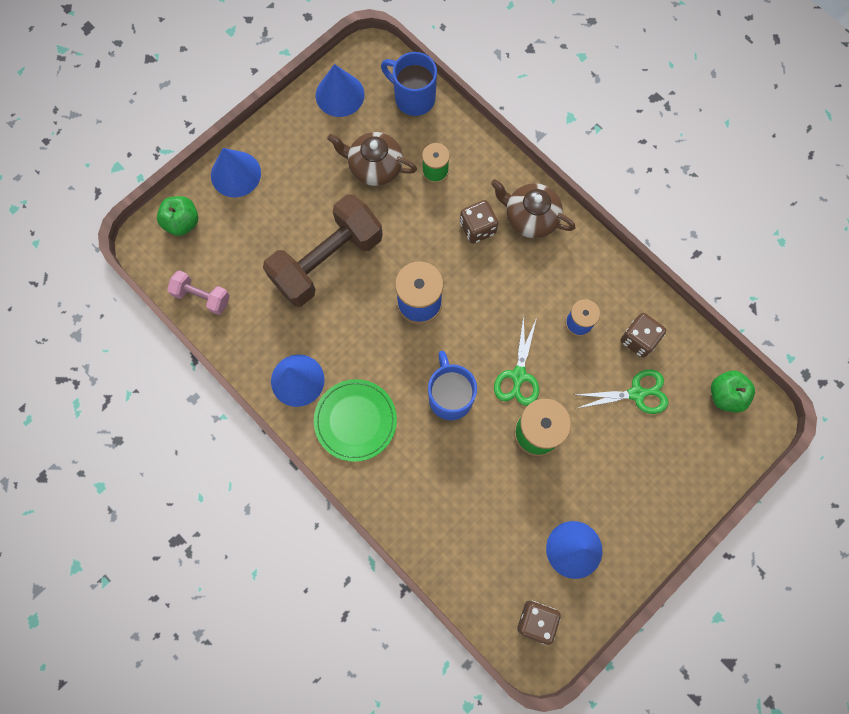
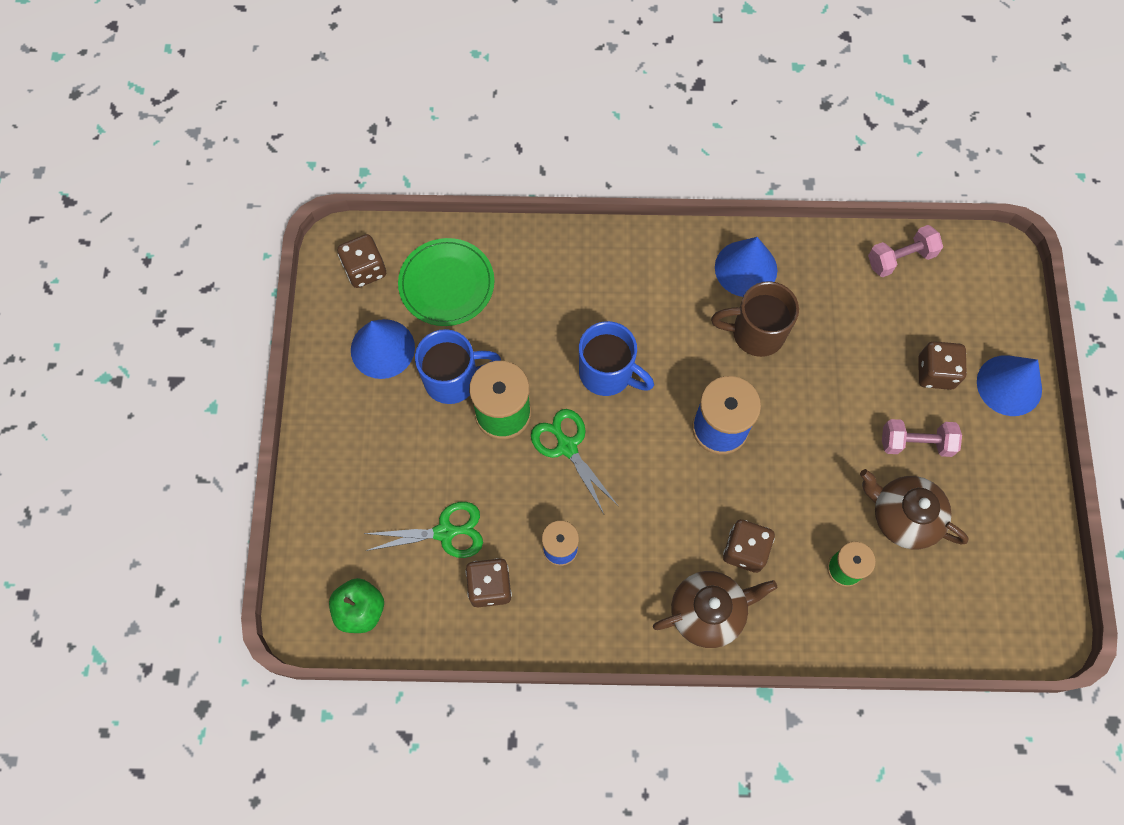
camera: 135 degrees right, 5 degrees down
green apple [157,196,198,236] -> none
brown dumbbell [263,194,383,307] -> none
green plate [314,379,397,462] -> green plate moved to [398,238,495,326]
blue cone [316,64,365,117] -> none
brown teapot [327,132,417,186] -> brown teapot turned 120 degrees counterclockwise [860,469,968,549]
blue mug [381,52,437,116] -> blue mug moved to [415,329,501,404]
green scissors [575,369,669,414] -> green scissors turned 135 degrees counterclockwise [363,502,483,558]
none -> brown mug [711,281,799,357]
none -> pink dumbbell [882,419,962,457]
none -> brown dice [918,341,967,390]

